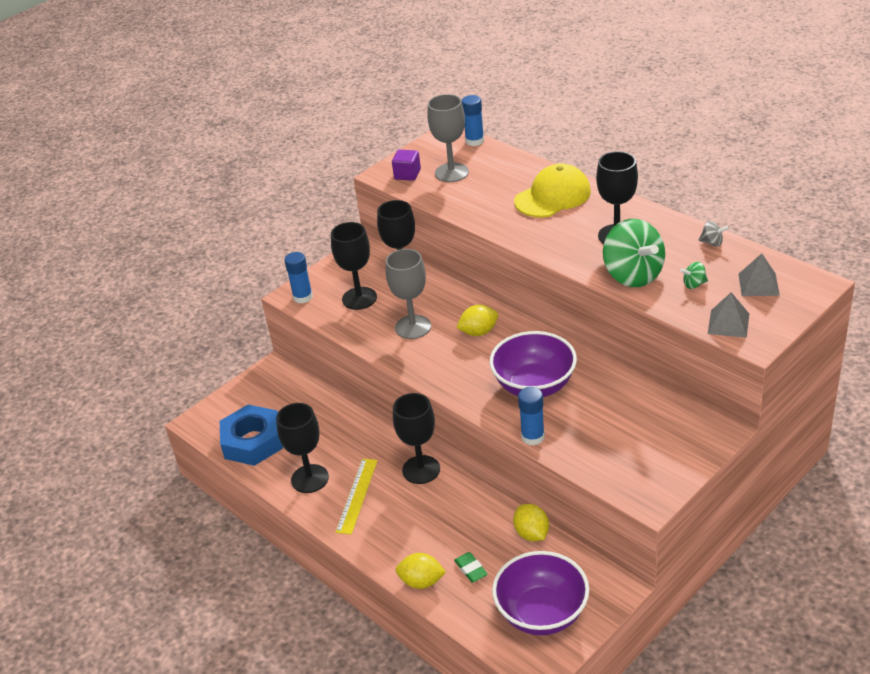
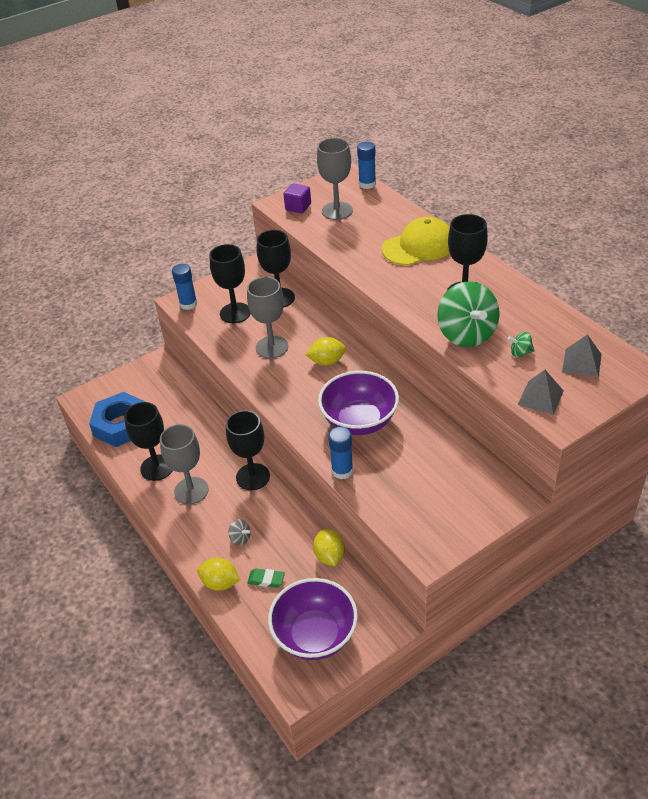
camera: 10 degrees right, 5 degrees up
yellow ruler [336,458,378,535] -> grey goblet [160,424,209,505]
green eraser [454,552,488,583] -> green eraser turned 60 degrees counterclockwise [247,568,285,588]
grey spinning top [699,221,728,247] -> grey spinning top moved to [228,519,251,546]

